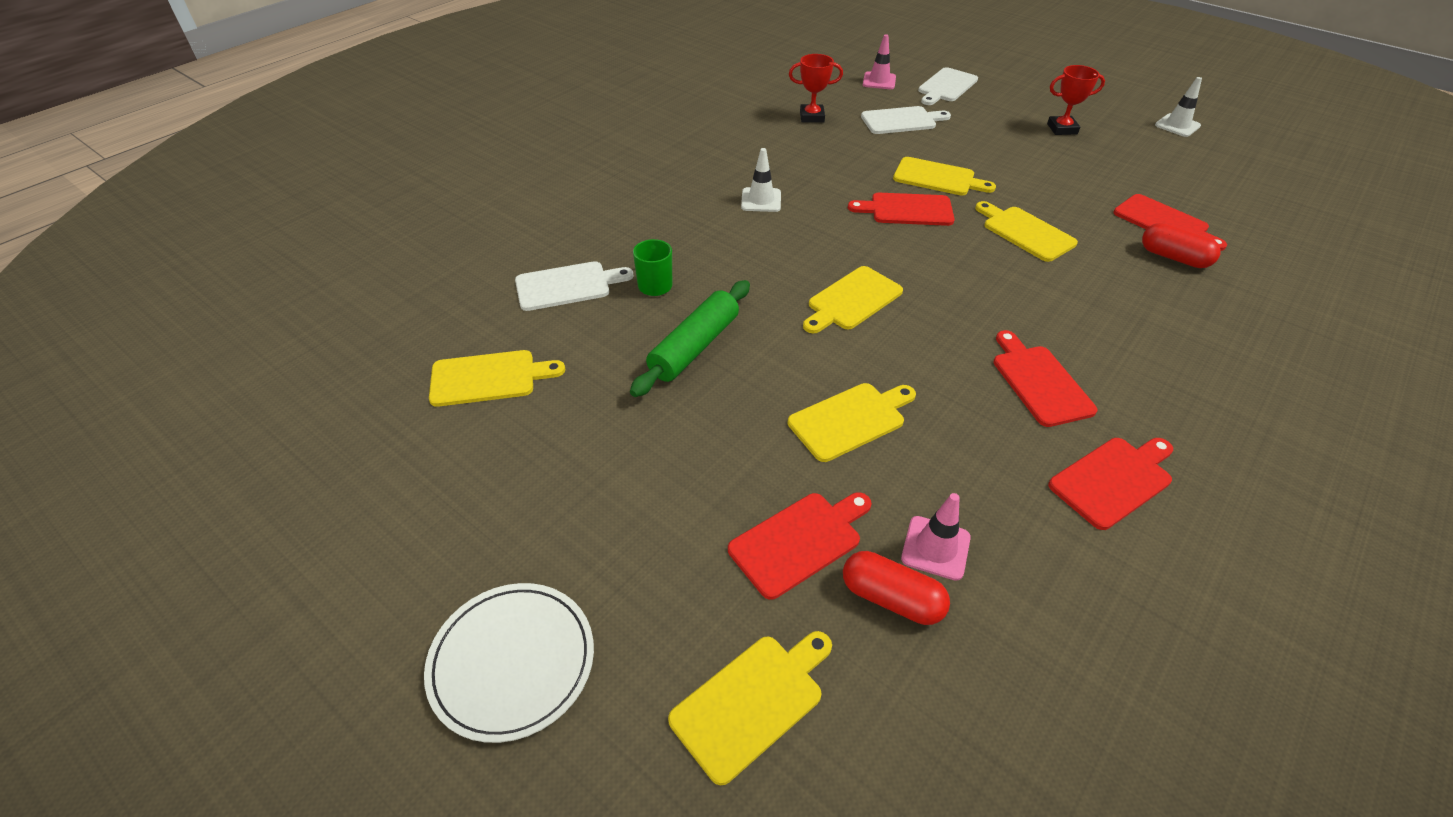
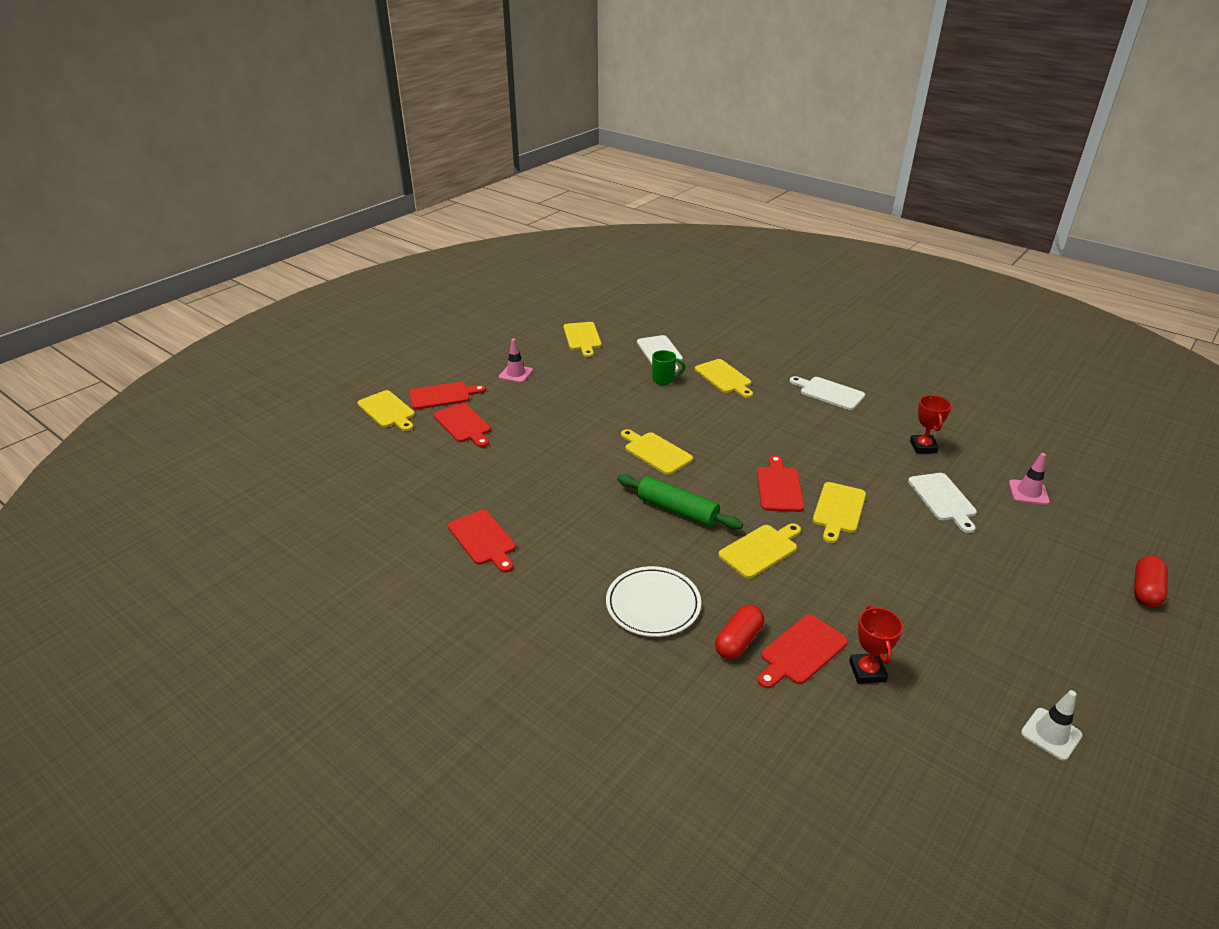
camera: 90 degrees right, 10 degrees down
white plate [424,583,594,743] -> white plate moved to [606,566,701,637]
green rolling pin [630,280,750,397] -> green rolling pin moved to [617,474,743,530]
white traffic cone [741,148,781,212] -> none
yellow cutting board [788,383,916,462] -> yellow cutting board moved to [695,359,753,398]
red capsule [843,551,950,625] -> red capsule moved to [1134,556,1168,607]
pink traffic cone [901,493,971,581] -> pink traffic cone moved to [499,339,533,383]
white cutting board [918,67,978,105] -> white cutting board moved to [790,376,865,410]
red cutting board [993,330,1098,427] -> red cutting board moved to [409,382,486,410]
red trophy [1047,65,1105,135] -> red trophy moved to [849,605,903,684]

